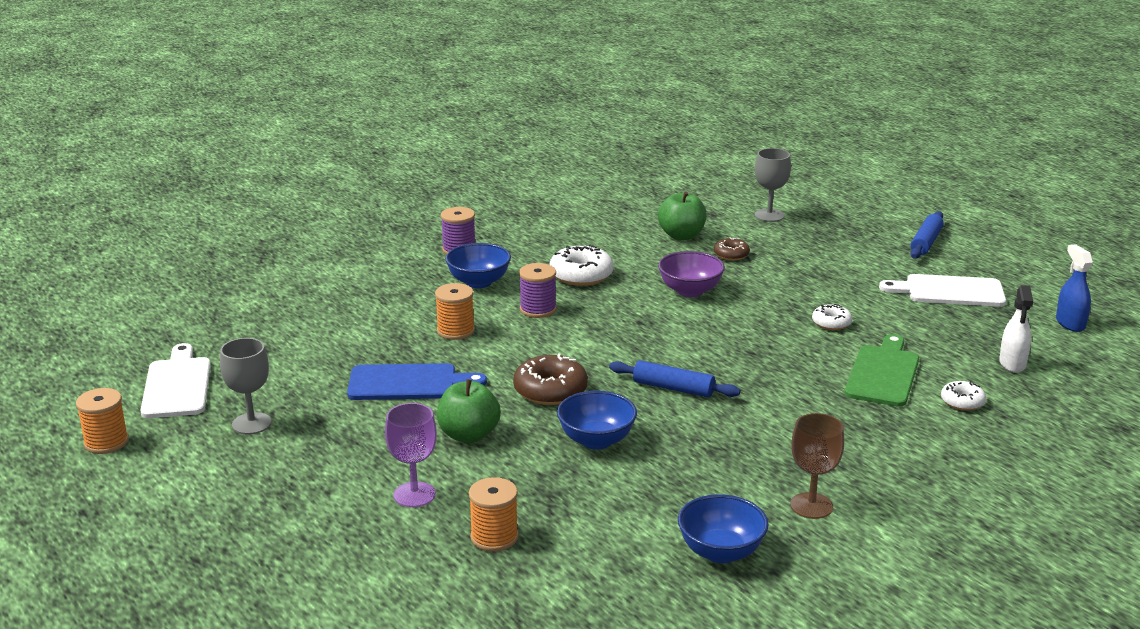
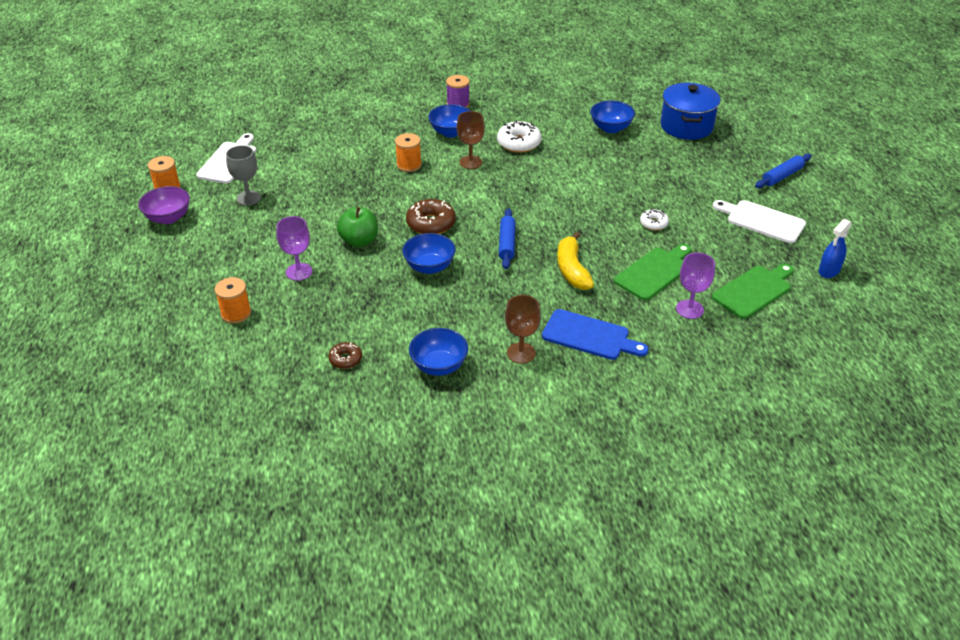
camera: 25 degrees right, 15 degrees up
blue cutting board [347,363,487,400] -> blue cutting board moved to [542,309,649,360]
orange spool [469,477,519,552] -> orange spool moved to [215,277,251,324]
purple spool [519,263,556,318] -> brown goblet [457,111,485,169]
blue rolling pin [609,360,741,398] -> blue rolling pin turned 45 degrees clockwise [499,208,516,269]
green apple [658,192,707,240] -> blue bowl [591,100,635,133]
purple bowl [658,251,725,297] -> purple bowl moved to [138,186,190,224]
brown donut [714,237,750,261] -> brown donut moved to [328,342,362,369]
grey goblet [755,148,791,222] -> blue pot [660,83,720,140]
white donut [941,381,986,411] -> purple goblet [676,253,715,319]
white spray bottle [999,285,1033,373] -> green cutting board [712,264,794,319]
blue spray bottle [1056,244,1093,332] -> blue spray bottle turned 150 degrees counterclockwise [819,219,852,278]
none -> yellow banana [557,232,594,290]

